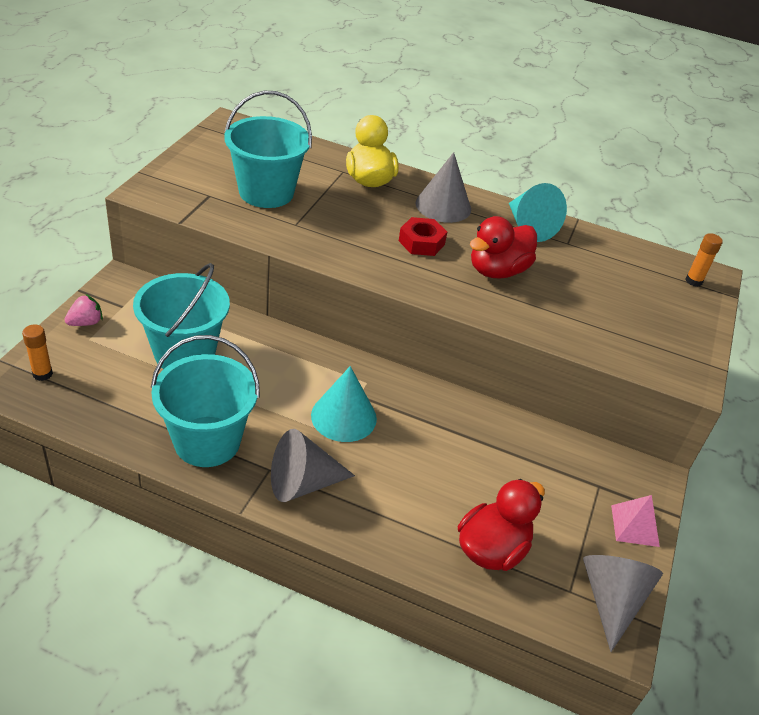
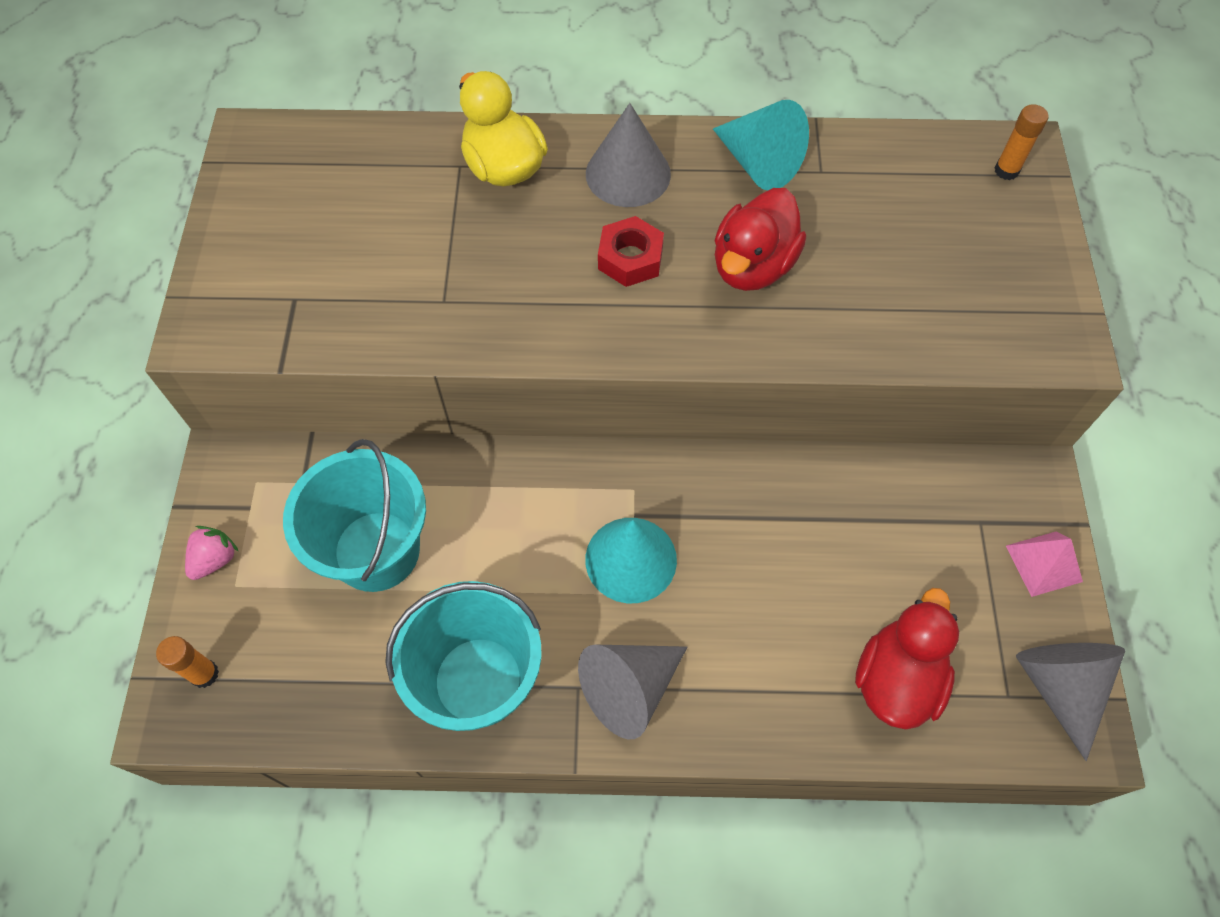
camera: 15 degrees left, 20 degrees up
turquoise bucket [224,91,312,208] -> none

